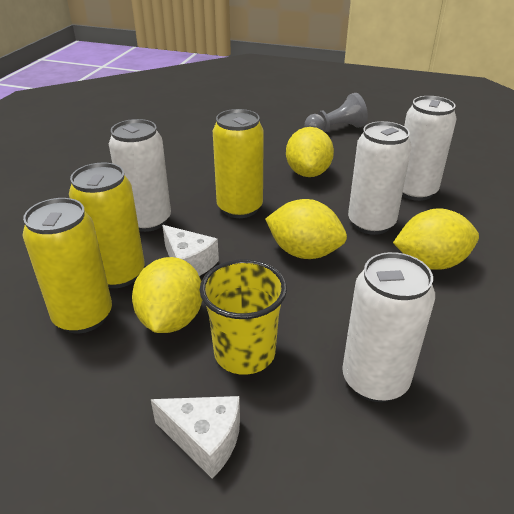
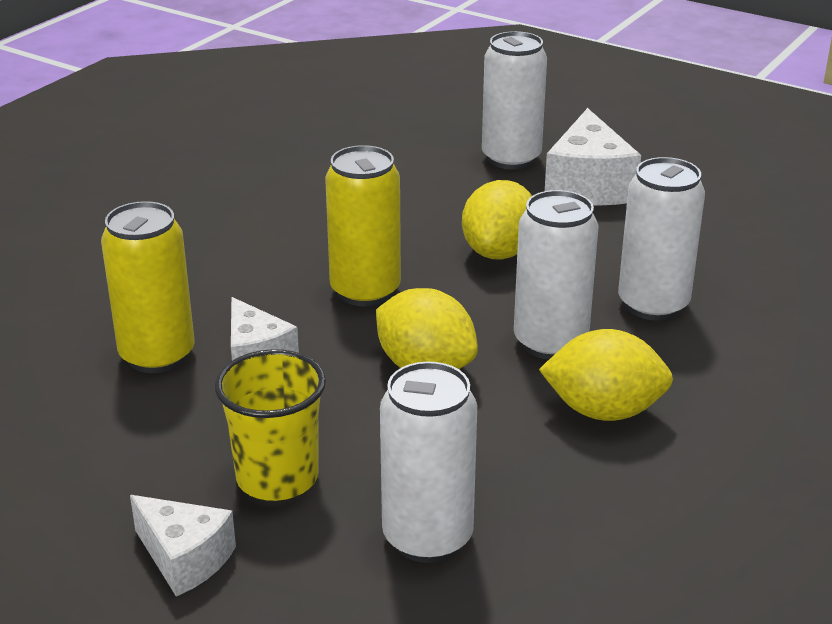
camera: 15 degrees right, 5 degrees down
yellow can [22,198,112,333] -> none
white can [109,119,171,232] -> white can moved to [482,31,547,170]
yellow lemon [132,257,202,333] -> none
grey pawn [305,93,368,132] -> white cheese [545,108,641,206]

